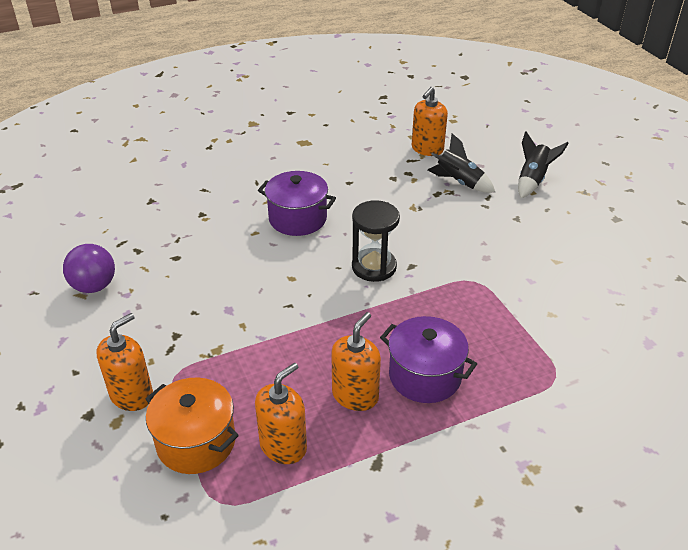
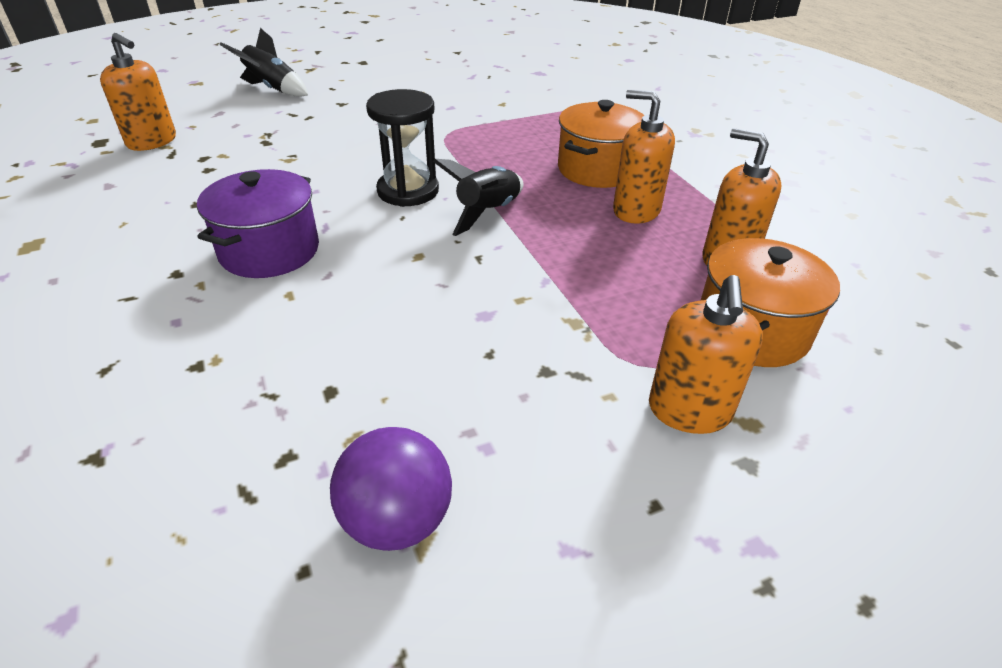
camera: 90 degrees left, 0 degrees up
orange soap dispenser [97,313,153,411] -> orange soap dispenser turned 120 degrees counterclockwise [649,275,763,434]
purple pot [380,316,477,403] -> orange pot [558,100,644,188]
black rocket [428,133,495,193] -> black rocket moved to [433,159,524,236]

